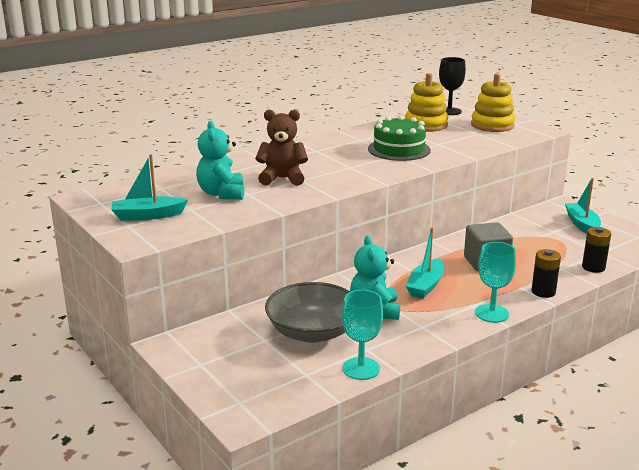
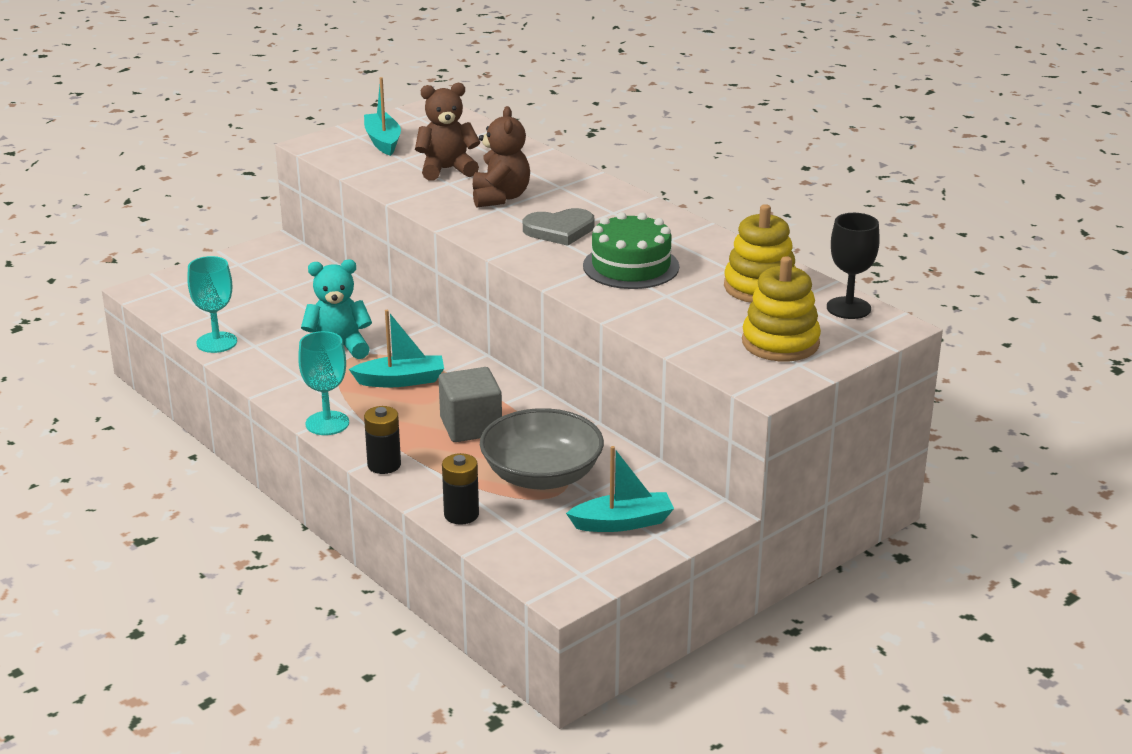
camera: 85 degrees right, 5 degrees up
turquoise teddy bear [196,121,244,200] -> brown teddy bear [415,83,480,181]
grey bowl [265,282,350,343] -> grey bowl moved to [480,408,604,490]
turquoise boat [406,227,444,299] -> turquoise boat turned 150 degrees clockwise [349,310,444,387]
none -> grey heart [523,208,595,246]

